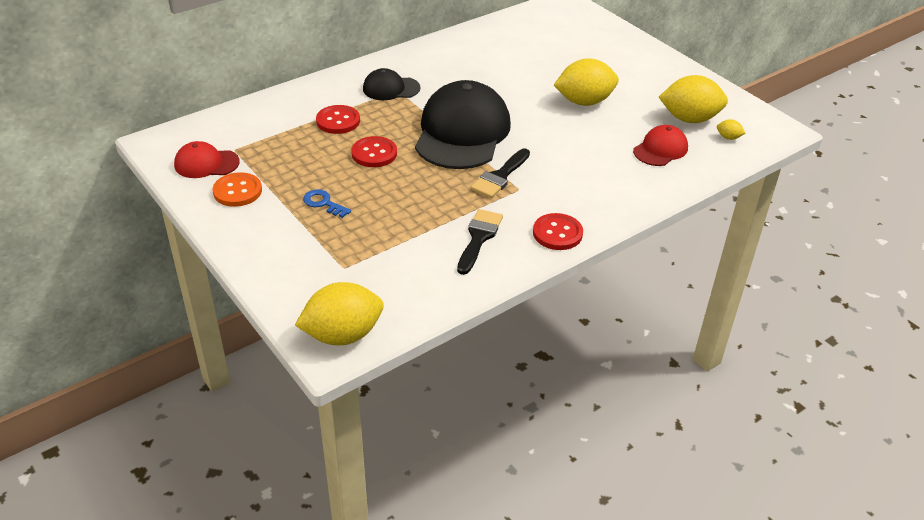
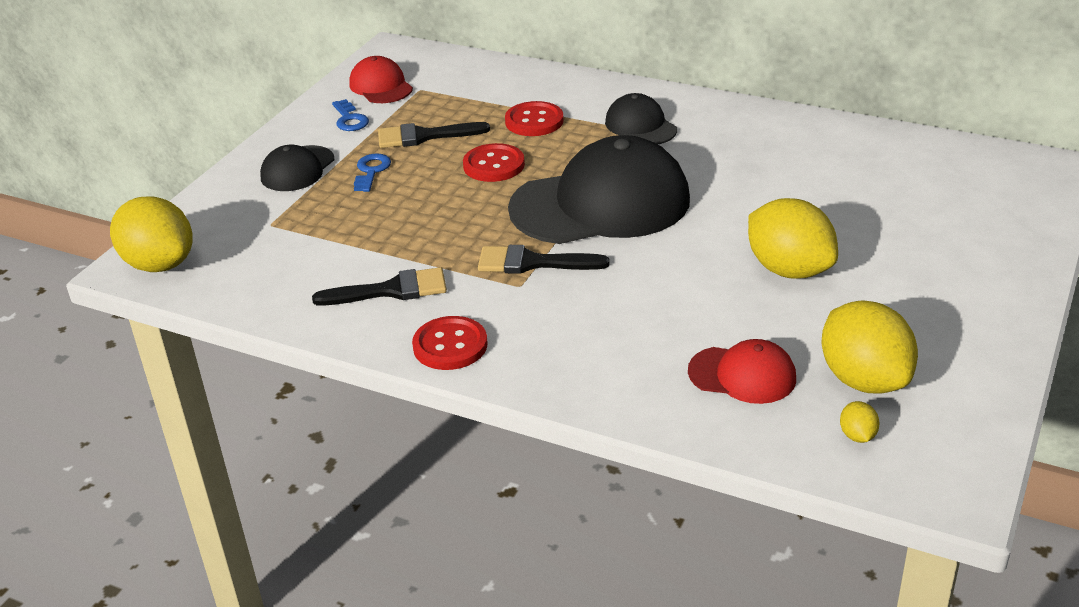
camera: 65 degrees right, 5 degrees down
orange button [212,172,262,207] -> blue key [332,99,369,131]
none -> black cap [260,145,334,191]
none -> black brush [378,122,490,148]

